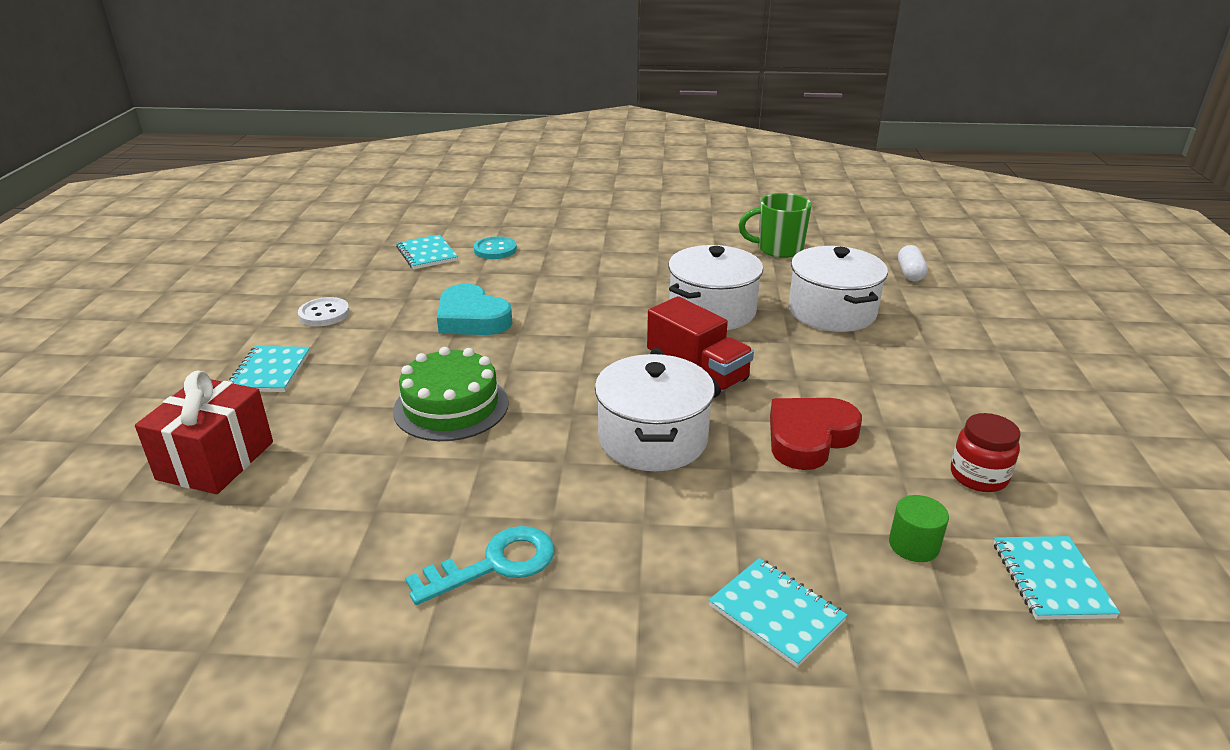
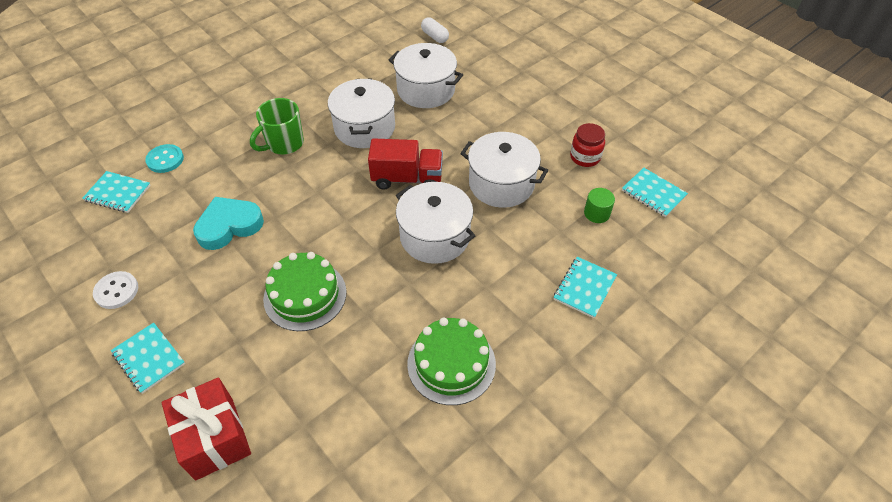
camera: 45 degrees left, 20 degrees up
turquoise key [405,526,554,605] -> green cake [407,318,496,405]
turquoise heart [437,284,512,335] -> turquoise heart turned 150 degrees clockwise [193,197,264,250]
turquoise notebook [709,558,847,668] -> turquoise notebook turned 60 degrees counterclockwise [554,257,617,318]
green mug [739,193,812,258] -> green mug moved to [250,98,304,154]
red heart [770,398,862,470] -> white pot [460,132,548,208]

